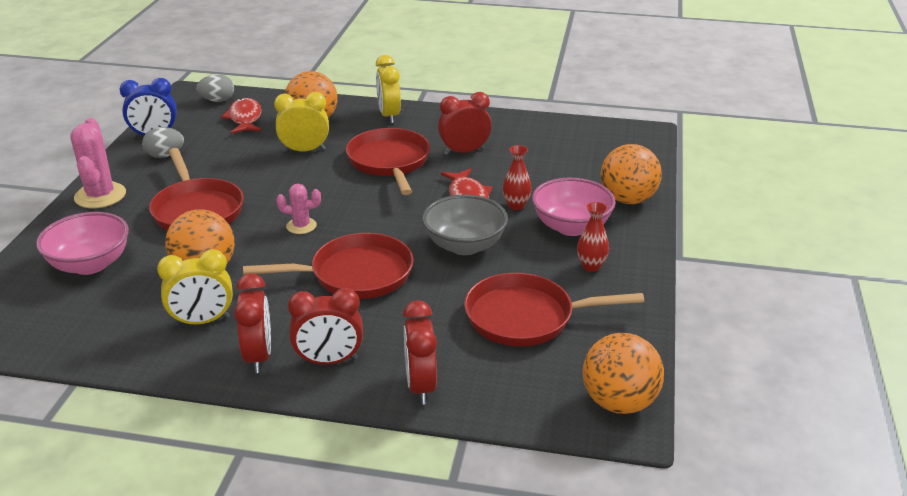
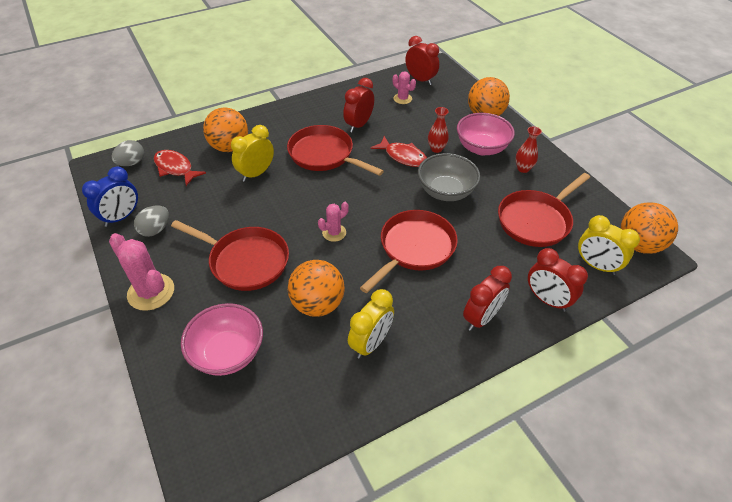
camera: 40 degrees left, 15 degrees up
red clock [234,273,271,373] -> red clock moved to [405,36,439,85]
yellow clock [376,55,401,124] -> yellow clock moved to [578,215,640,275]
none -> pink cactus [393,71,416,104]

